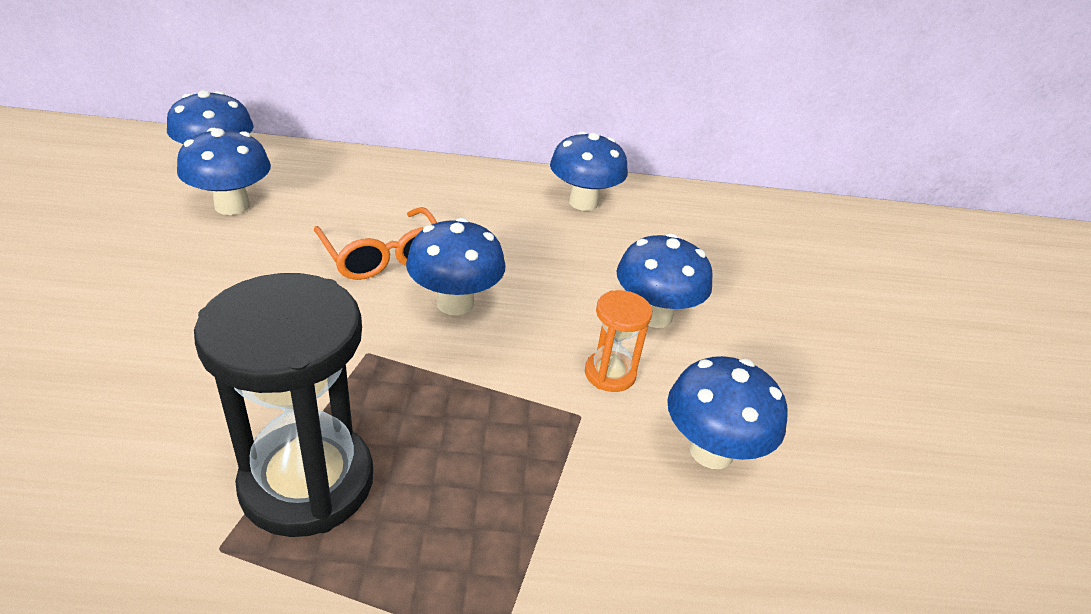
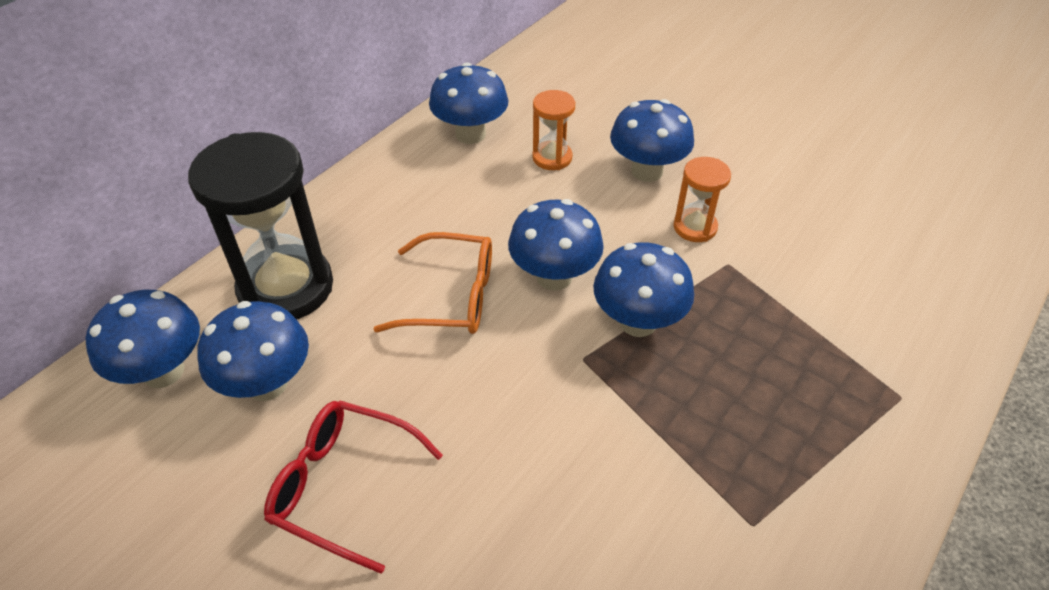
camera: 50 degrees left, 10 degrees up
black hourglass [194,273,373,537] -> black hourglass moved to [188,132,333,320]
blue mushroom [667,356,788,469] -> blue mushroom moved to [593,242,694,337]
none -> red glasses [264,400,443,574]
none -> orange hourglass [532,90,575,170]

